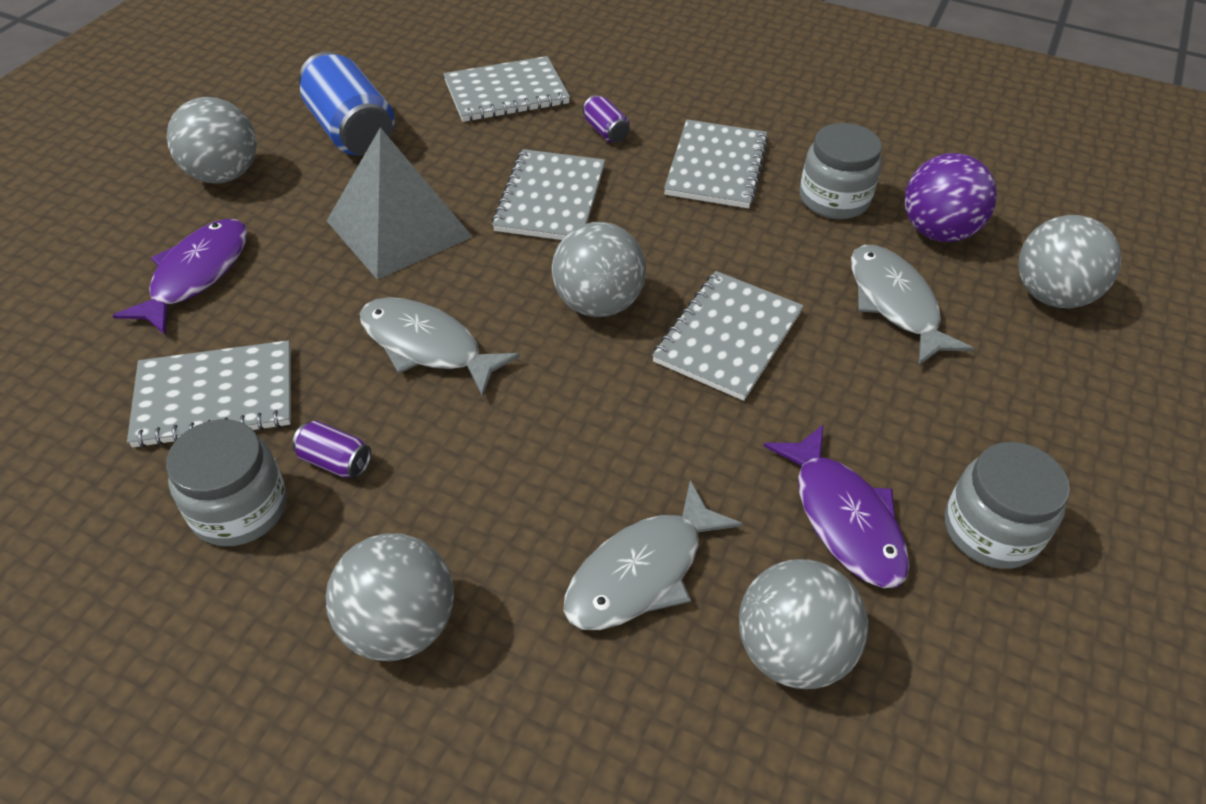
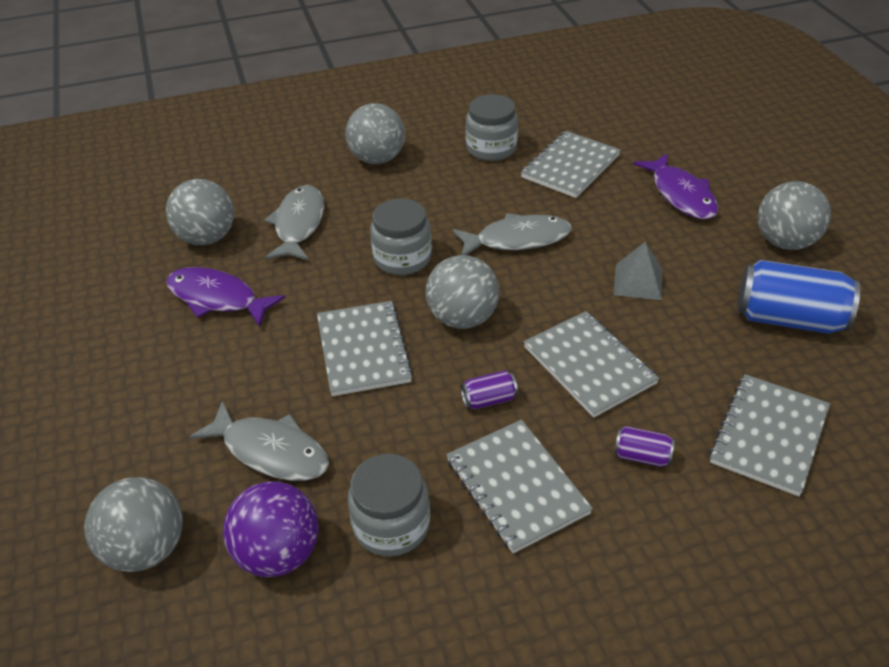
camera: 140 degrees right, 5 degrees down
purple can [292,421,371,478] -> purple can moved to [461,370,518,409]
grey pyramid [327,127,473,280] -> grey pyramid [613,242,662,300], size x0.54
grey jar [945,442,1070,569] -> grey jar moved to [370,198,432,275]

